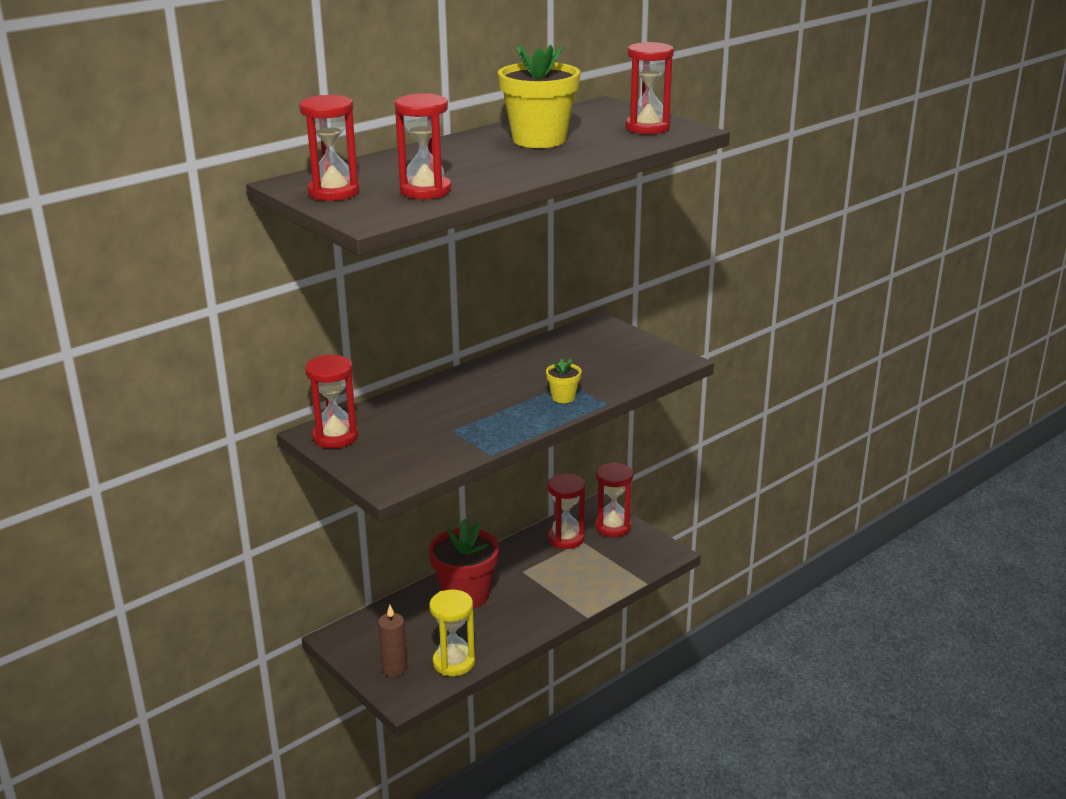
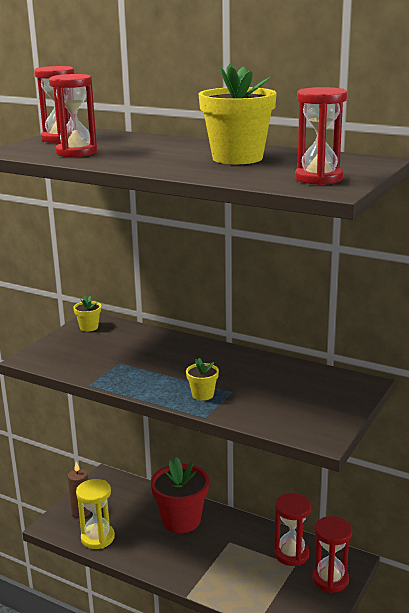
camera: 70 degrees right, 5 degrees down
red hourglass [305,355,358,448] -> yellow flower pot [73,296,101,332]

